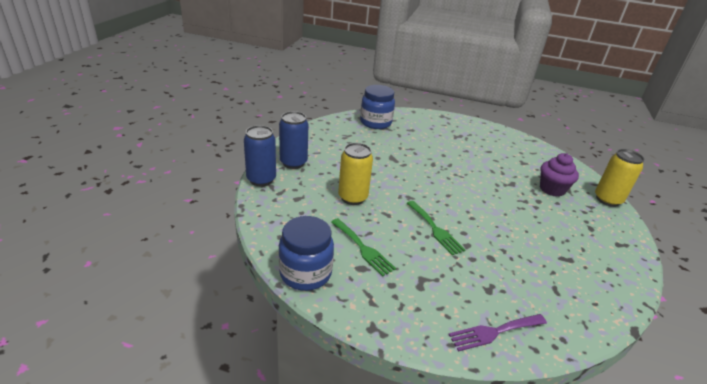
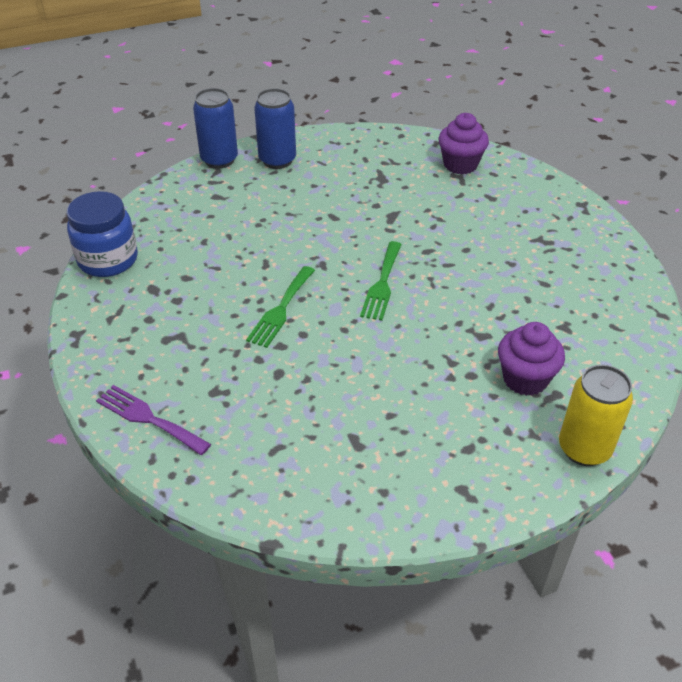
camera: 55 degrees right, 10 degrees up
green fork [331,218,396,276] -> green fork moved to [360,241,402,321]
yellow can [338,143,373,205] -> none
blue jar [360,85,395,129] -> purple cupcake [438,113,489,174]

